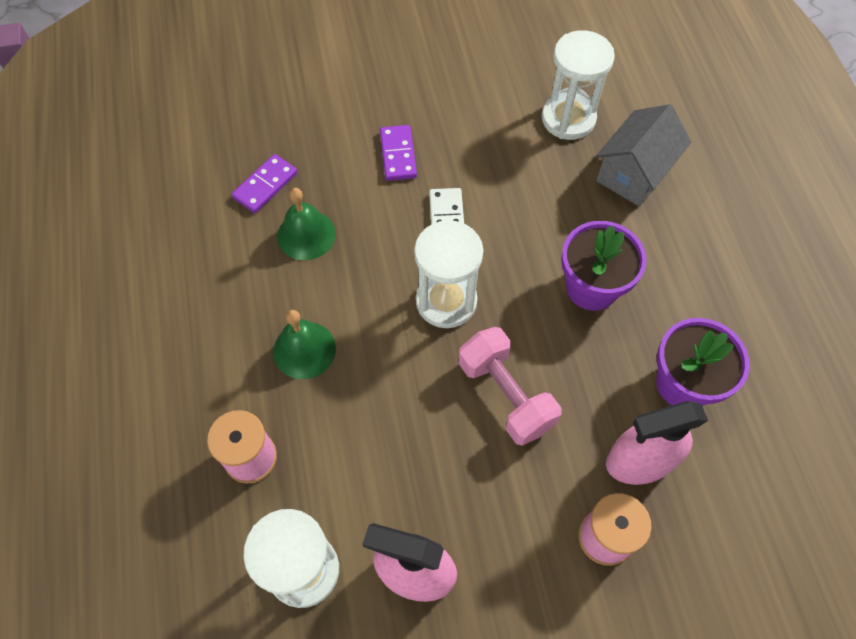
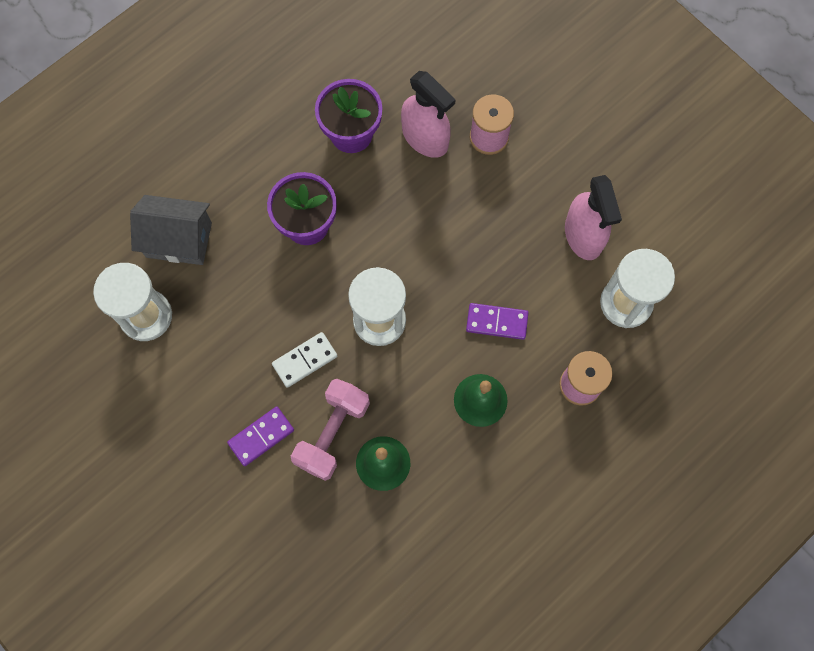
camera: 120 degrees left, 10 degrees up
purple domino [231,154,298,213] -> purple domino moved to [466,303,528,340]
pink dumbbell [459,327,562,446] -> pink dumbbell moved to [291,379,370,481]

